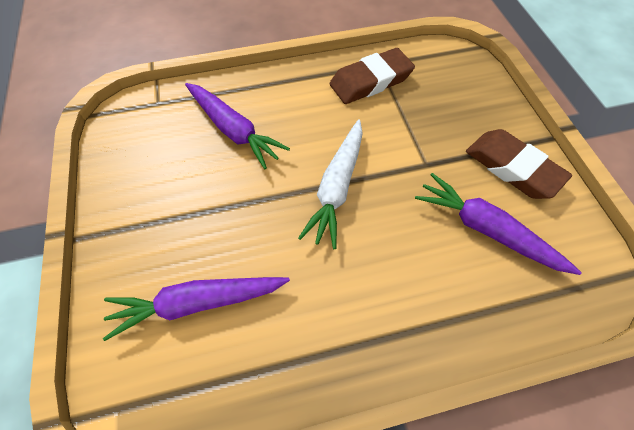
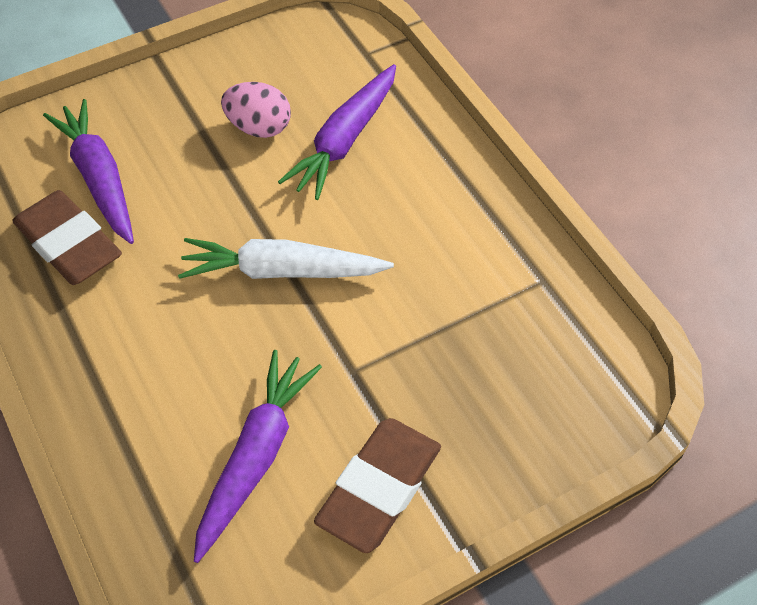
camera: 75 degrees right, 5 degrees down
brown eraser [330,48,415,104] -> brown eraser moved to [12,190,122,285]
none -> pink egg [221,82,291,138]

